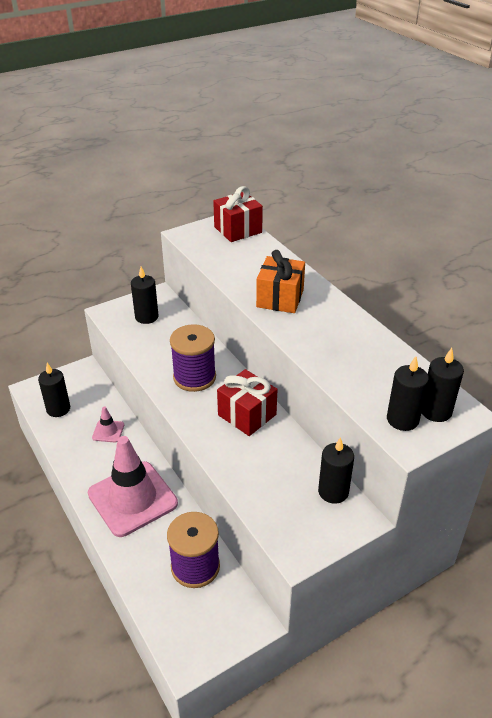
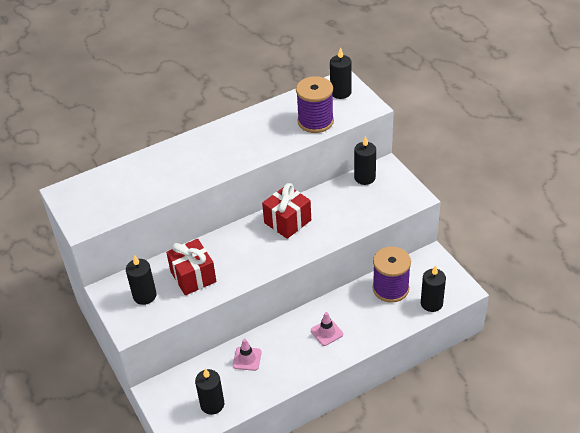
camera: 85 degrees left, 5 degrees up
pink traffic cone [88,436,178,537] -> pink traffic cone [311,312,343,346], size x0.42
purple spool [170,324,216,392] -> purple spool moved to [296,76,334,133]
red gift [213,186,263,242] -> red gift moved to [166,239,217,295]
orange gift [256,250,305,313] -> none
black candle [387,356,429,431] -> black candle moved to [421,265,446,312]

